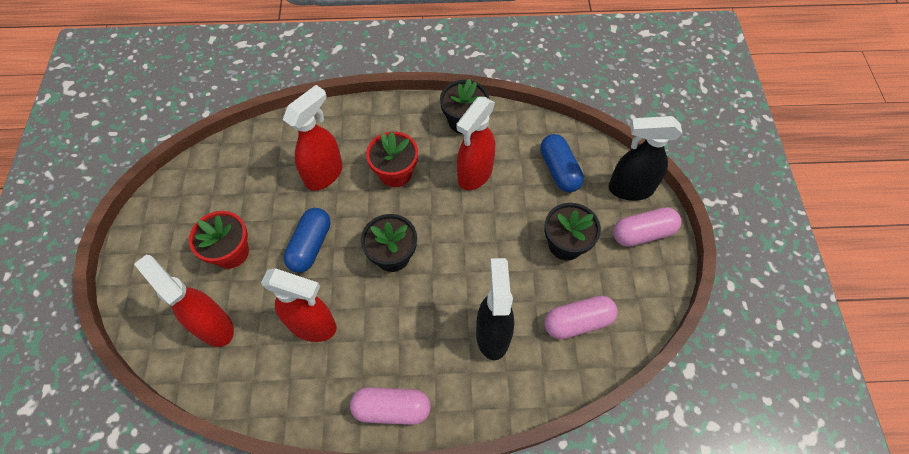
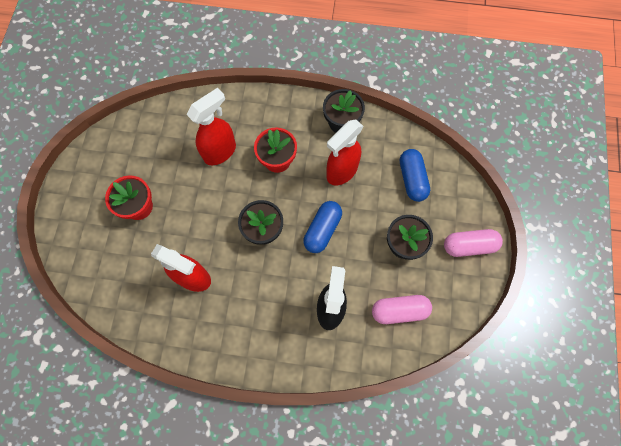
camera: 10 degrees right, 10 degrees up
red spray bottle [134,255,234,347] -> none
blue capsule [283,208,331,273] -> blue capsule moved to [303,201,342,253]
pink capsule [350,387,431,425] -> none
black spray bottle [609,116,683,201] -> none

